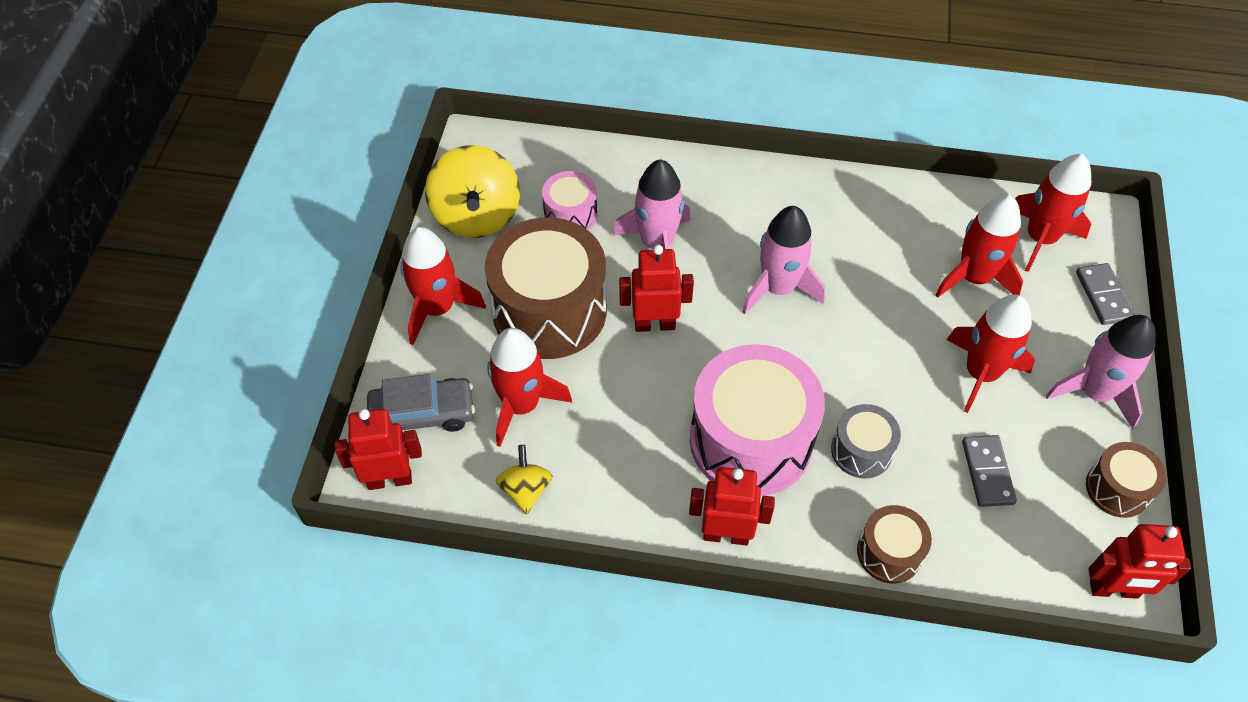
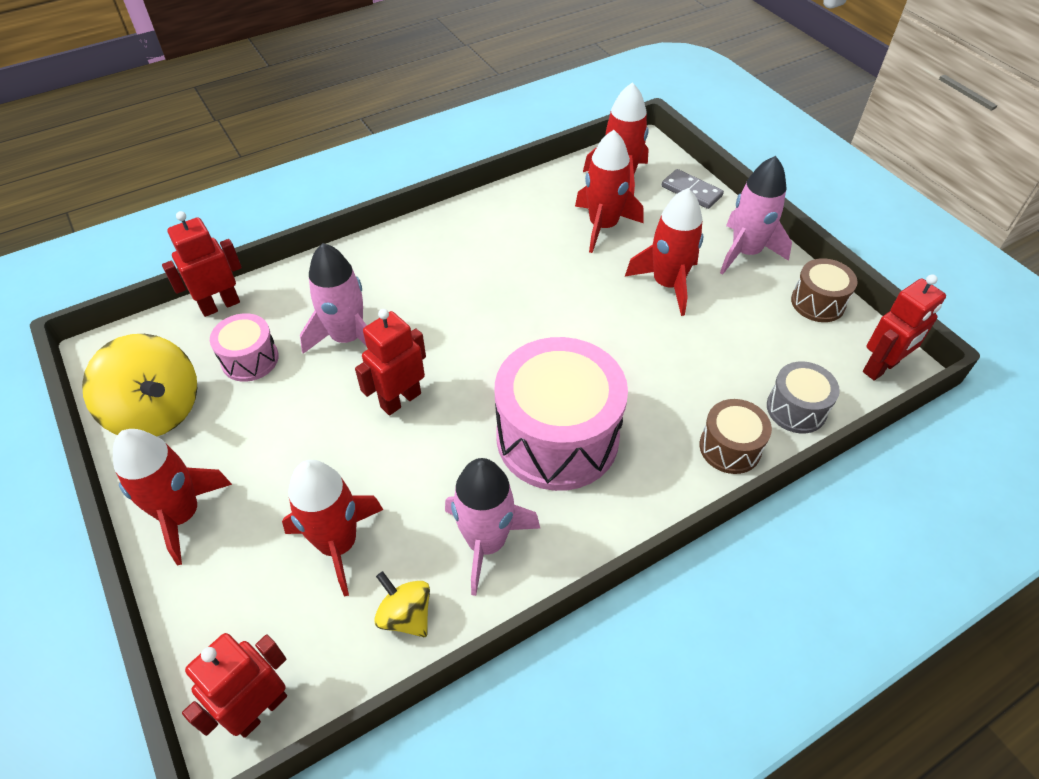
camera: 40 degrees left, 5 degrees down
grey car [367,374,475,432] -> none
brown drum [485,217,607,359] -> none
red robot [689,467,775,545] -> red robot moved to [162,211,242,317]
pink rocket [742,206,825,314] -> pink rocket moved to [445,458,540,596]
grey drum [831,404,901,479] -> grey drum moved to [767,361,840,433]
grey domino [962,435,1017,507] -> none

